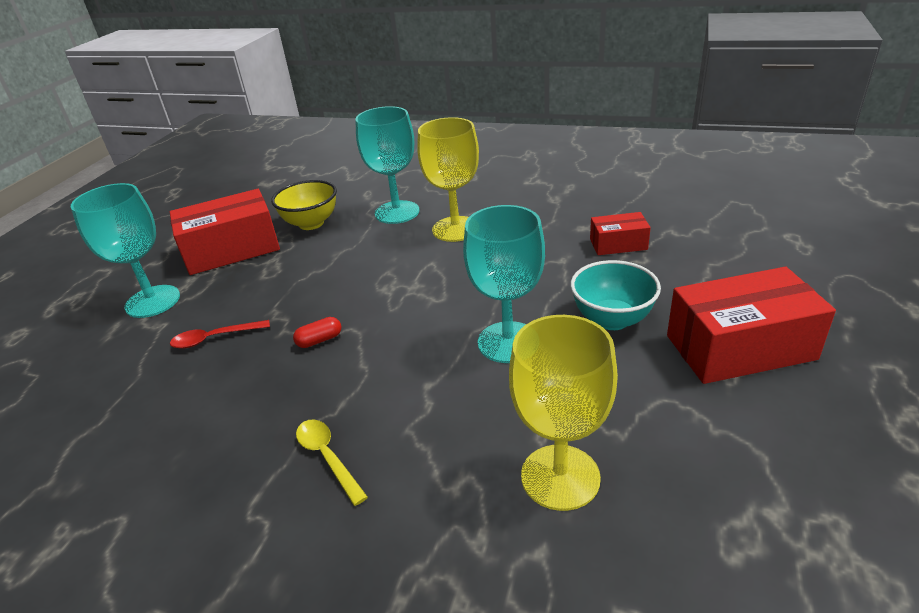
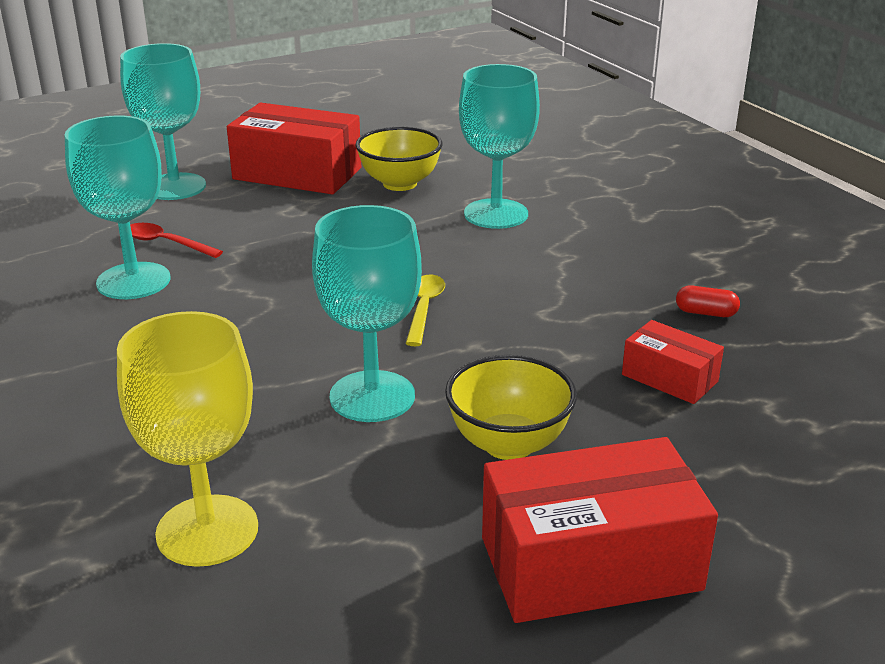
camera: 40 degrees right, 5 degrees down
red capsule [293,317,341,348] -> red capsule moved to [676,285,740,317]
yellow spoon [296,419,368,506] -> yellow spoon moved to [405,275,445,346]
yellow goblet [417,117,479,242] -> none
turquoise bowl [570,260,661,330] -> yellow bowl [445,355,577,460]
red box [667,267,836,384] -> red box turned 45 degrees counterclockwise [482,437,718,623]
none -> turquoise goblet [65,115,170,299]

